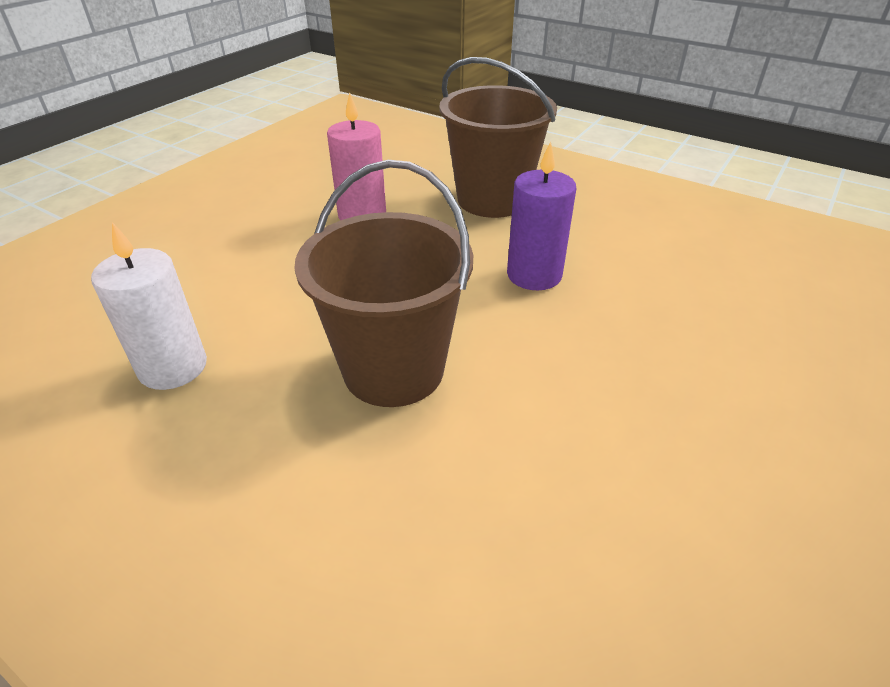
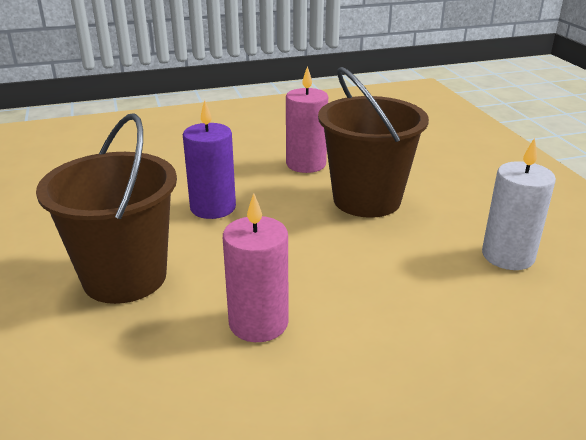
camera: 140 degrees left, 10 degrees down
none -> pink candle [286,66,328,173]

